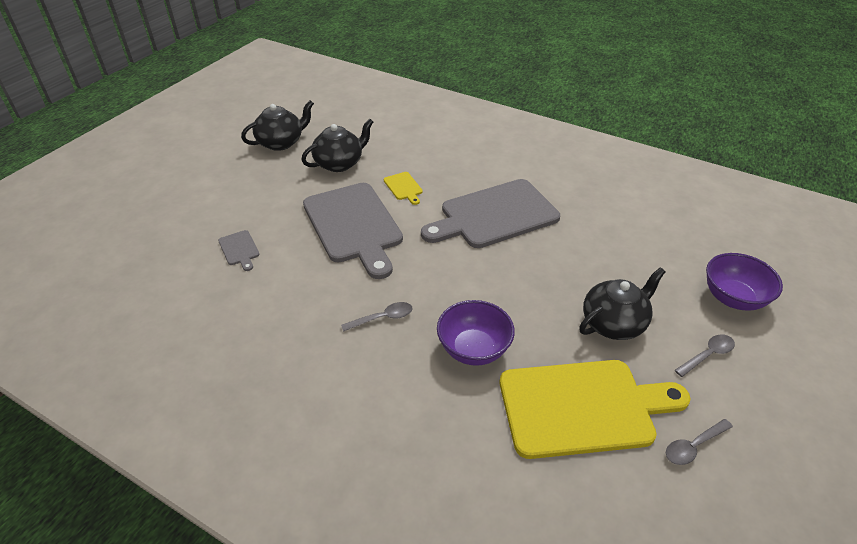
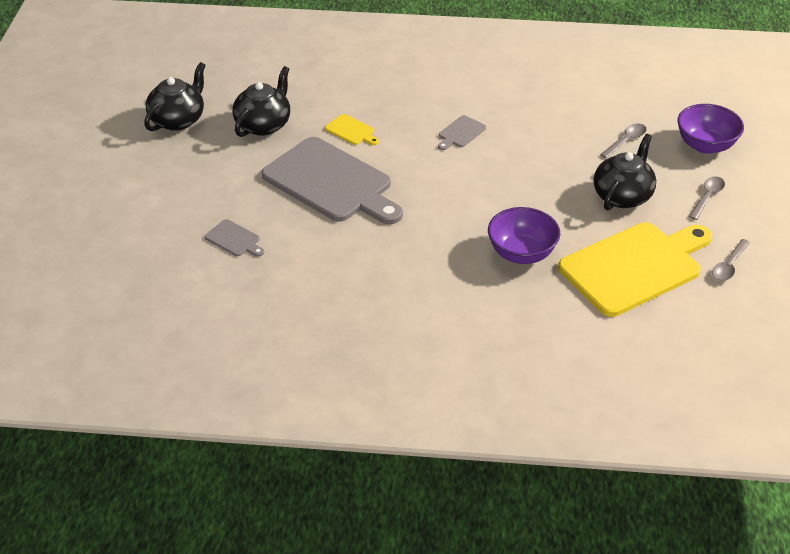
camera: 25 degrees left, 0 degrees up
grey spoon [341,302,412,332] -> grey spoon moved to [600,123,647,158]
grey cutting board [421,179,560,248] -> grey cutting board [438,115,486,150], size x0.40

